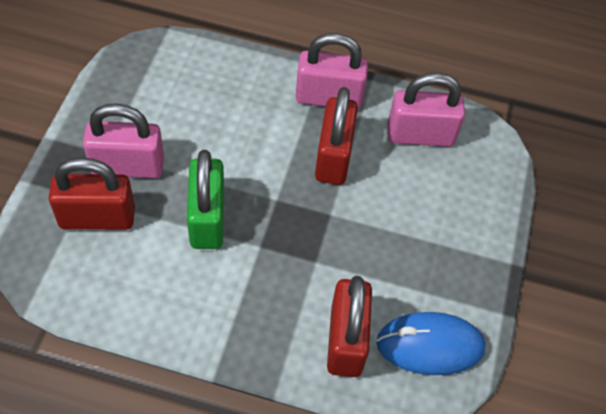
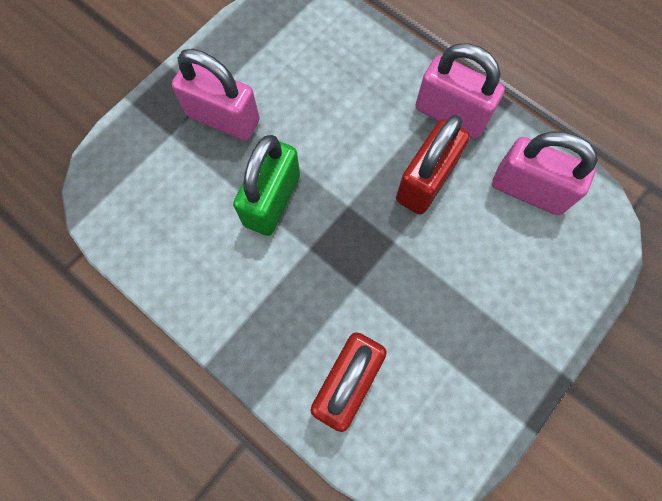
camera: 30 degrees right, 15 degrees up
red padlock [49,157,135,230] -> none
blue mouse [376,312,486,375] -> none

